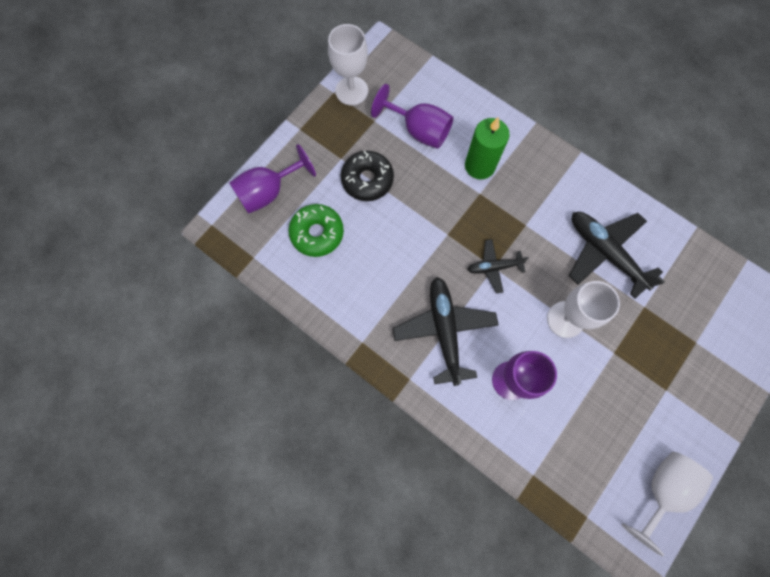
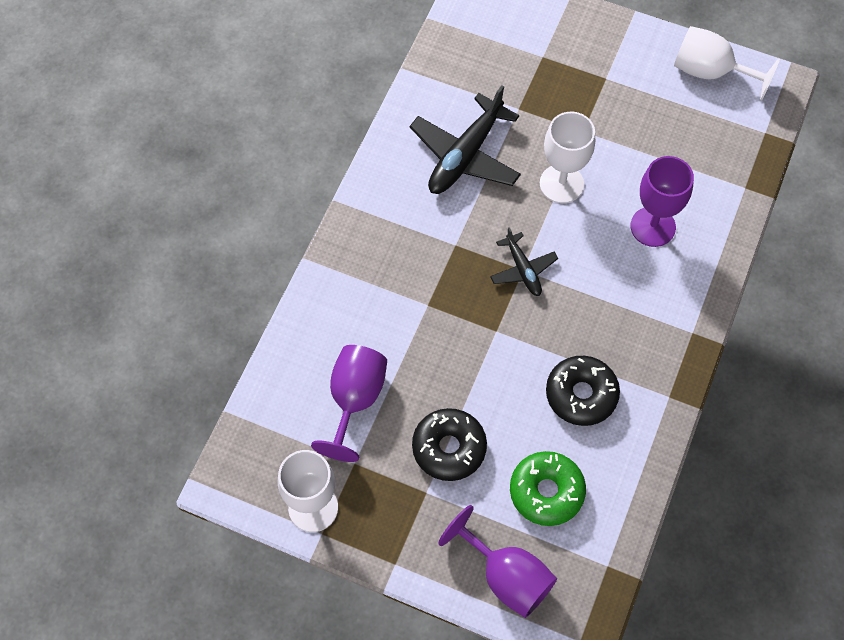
camera: 105 degrees left, 10 degrees down
black plane [393,277,499,386] -> none
green candle [465,117,510,179] -> none
none -> black donut [546,356,620,426]

